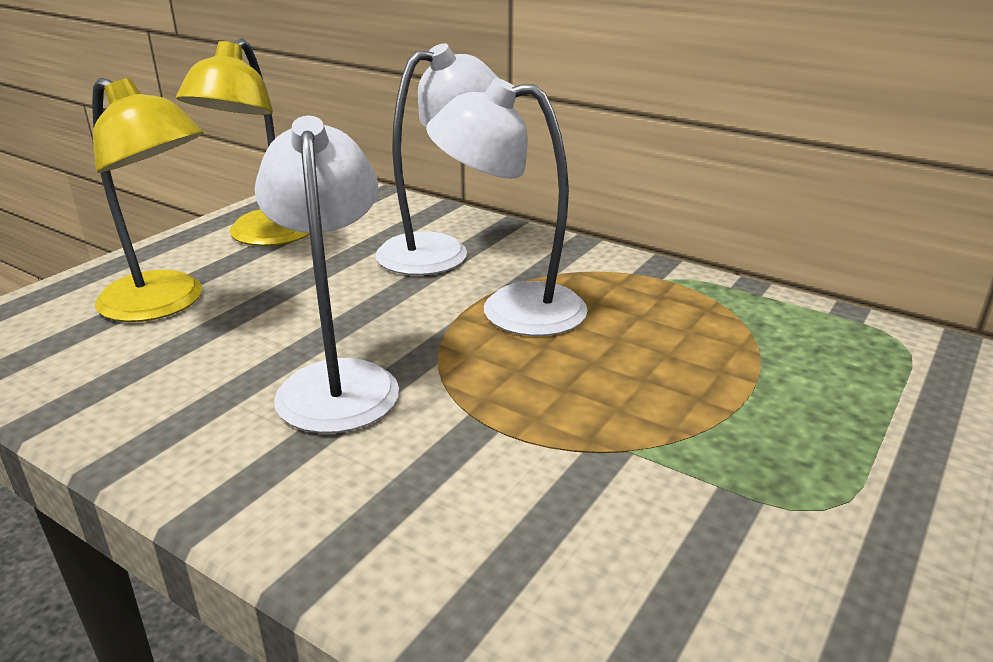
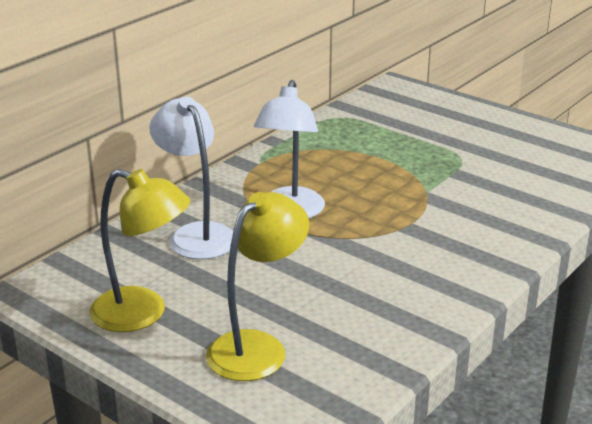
camera: 85 degrees left, 0 degrees up
white lamp [255,116,399,433] -> none

